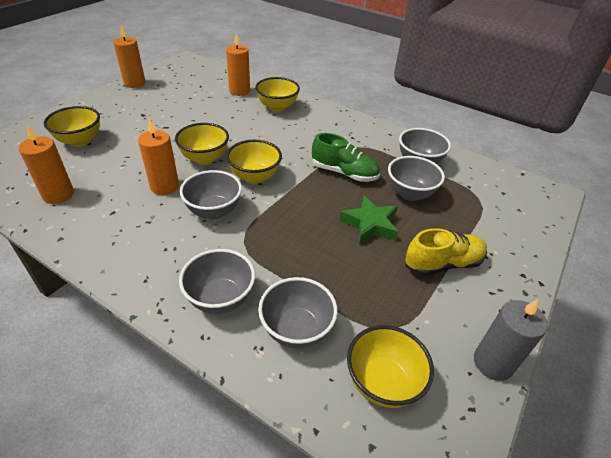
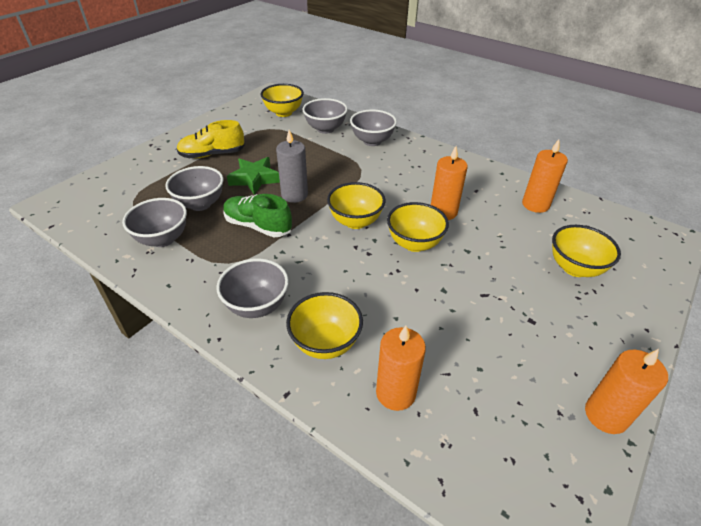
camera: 175 degrees left, 0 degrees up
grey bowl [180,170,242,219] -> grey bowl moved to [216,258,289,318]
grey candle [474,299,548,381] -> grey candle moved to [276,130,308,203]

